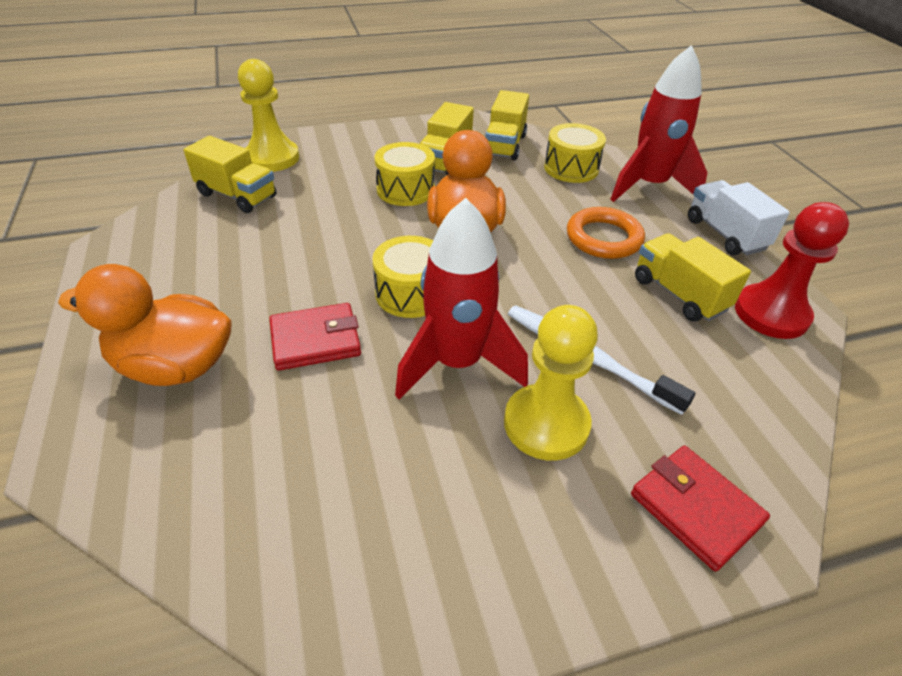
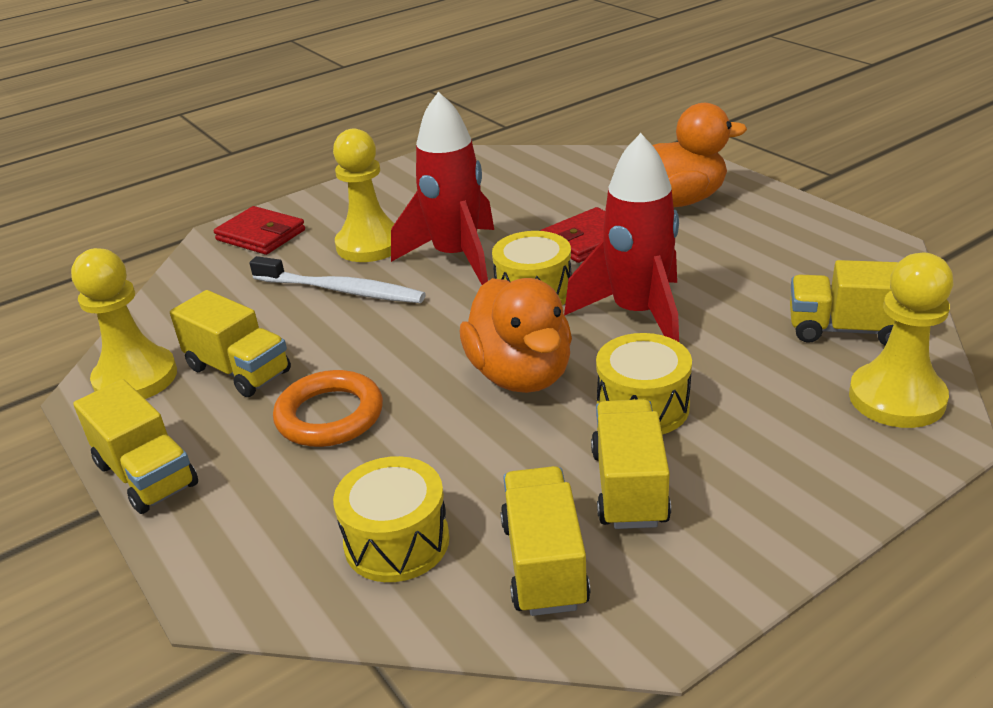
camera: 165 degrees right, 10 degrees down
red rocket [610,45,708,202] -> red rocket moved to [564,133,679,342]
white truck [688,180,790,255] -> yellow truck [73,379,198,514]
red pawn [735,202,849,339] -> yellow pawn [71,248,177,399]

